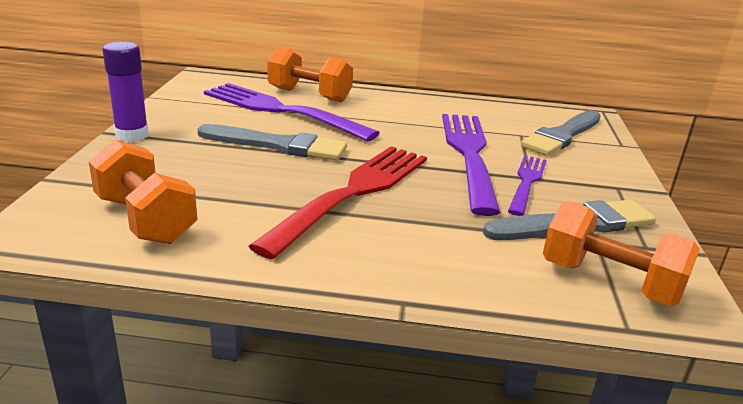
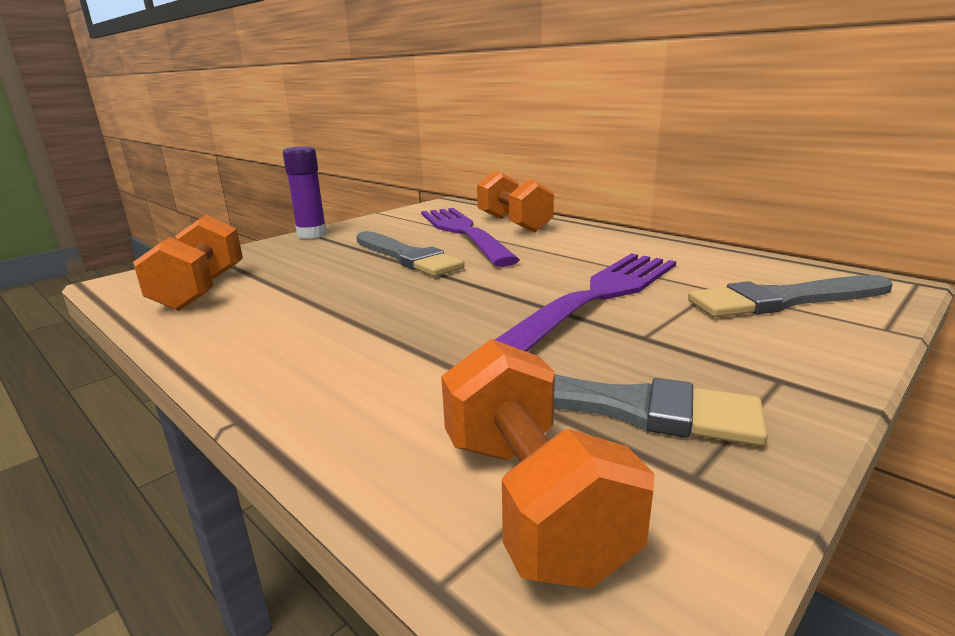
camera: 40 degrees right, 5 degrees down
red fork [248,146,427,259] -> none
purple fork [508,156,547,216] -> none

